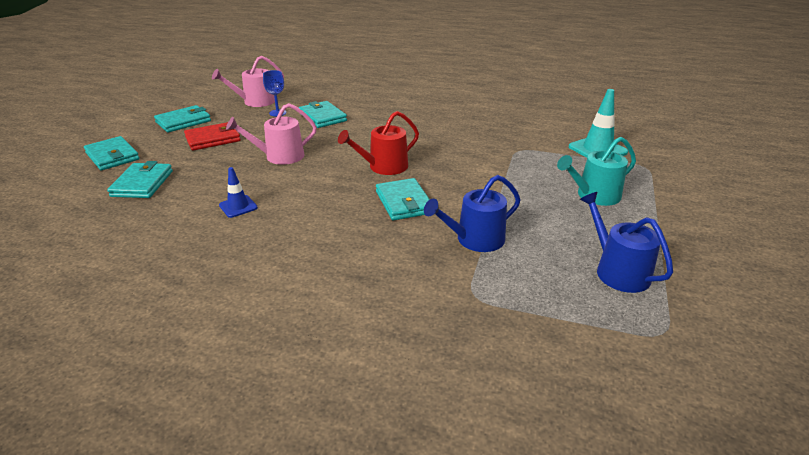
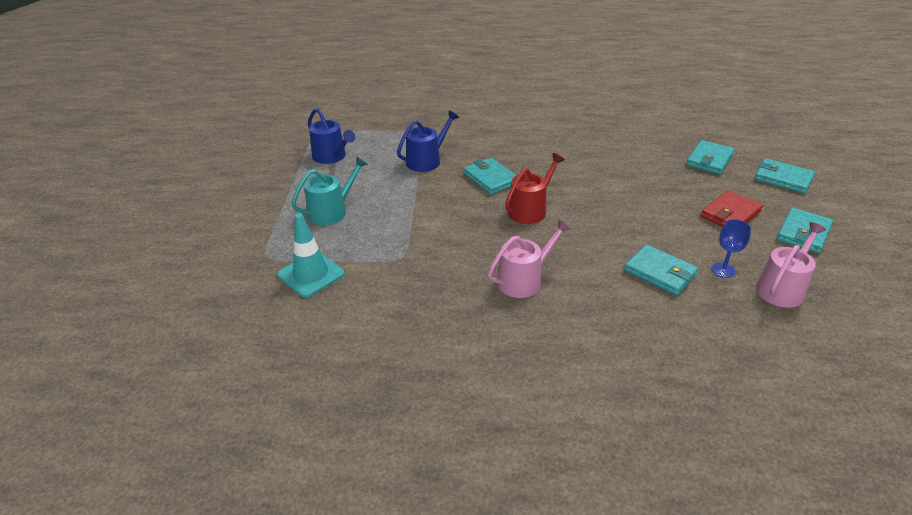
camera: 165 degrees right, 5 degrees up
turquoise wallet [107,161,173,198] -> turquoise wallet turned 45 degrees clockwise [686,140,735,175]
blue traffic cone [219,167,258,218] -> none
pink watering can [226,103,317,165] -> pink watering can moved to [487,219,571,298]

